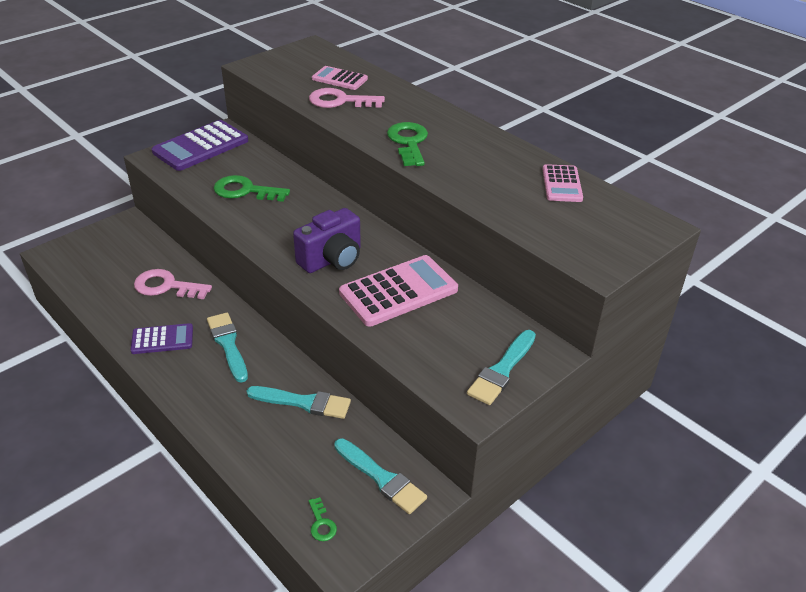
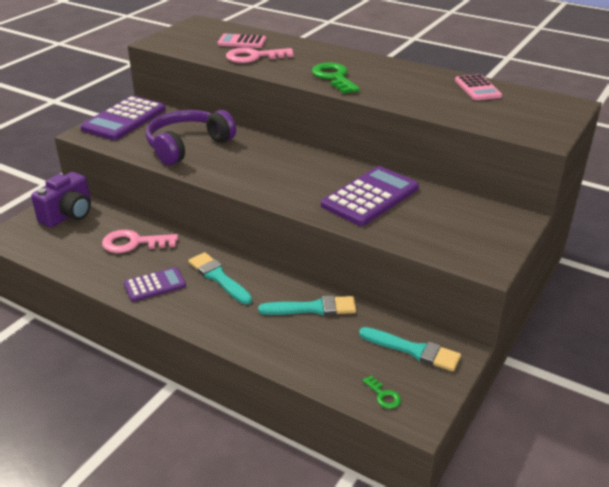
camera: 15 degrees left, 5 degrees down
green key [214,175,290,202] -> purple headphones [146,110,236,165]
purple camera [293,208,361,273] -> purple camera moved to [31,172,91,228]
pink calculator [339,255,458,327] -> purple calculator [321,166,419,226]
turquoise brush [467,330,536,405] -> none

